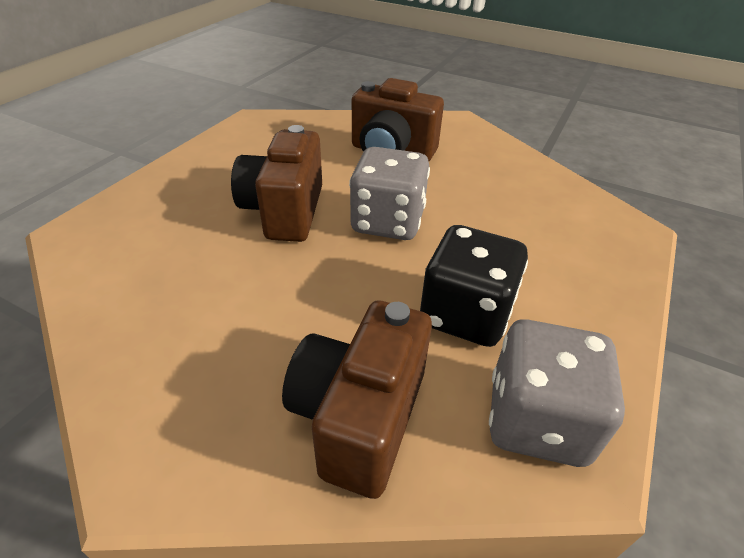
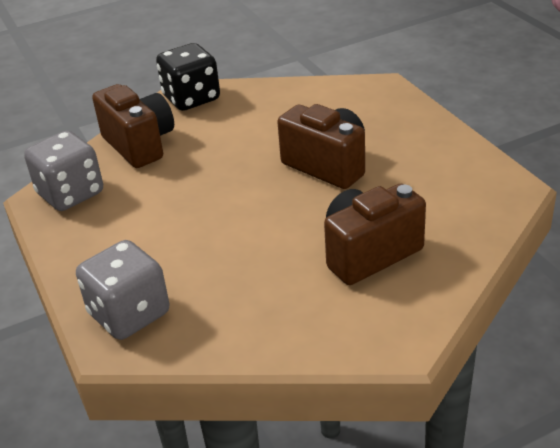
camera: 130 degrees right, 5 degrees down
grey dice [349,147,430,240] -> grey dice moved to [76,240,170,340]
black dice [420,225,528,347] -> black dice moved to [156,43,220,111]

